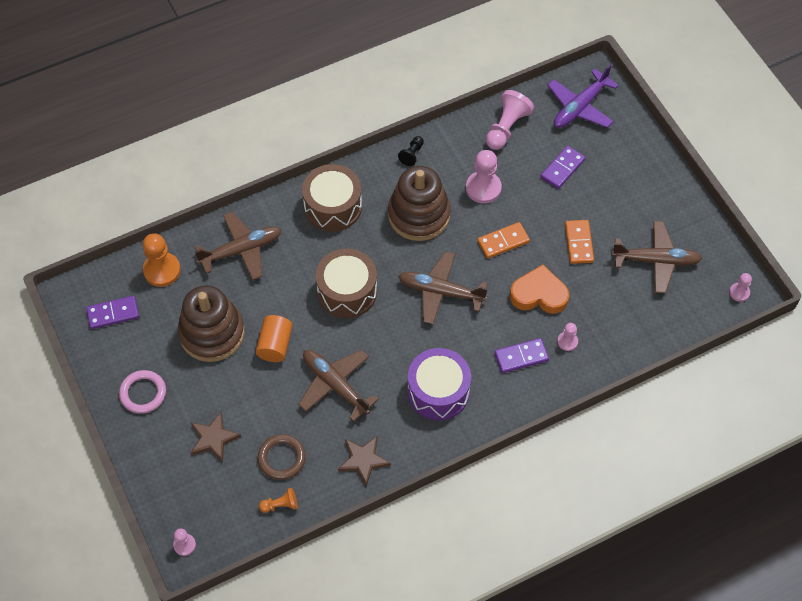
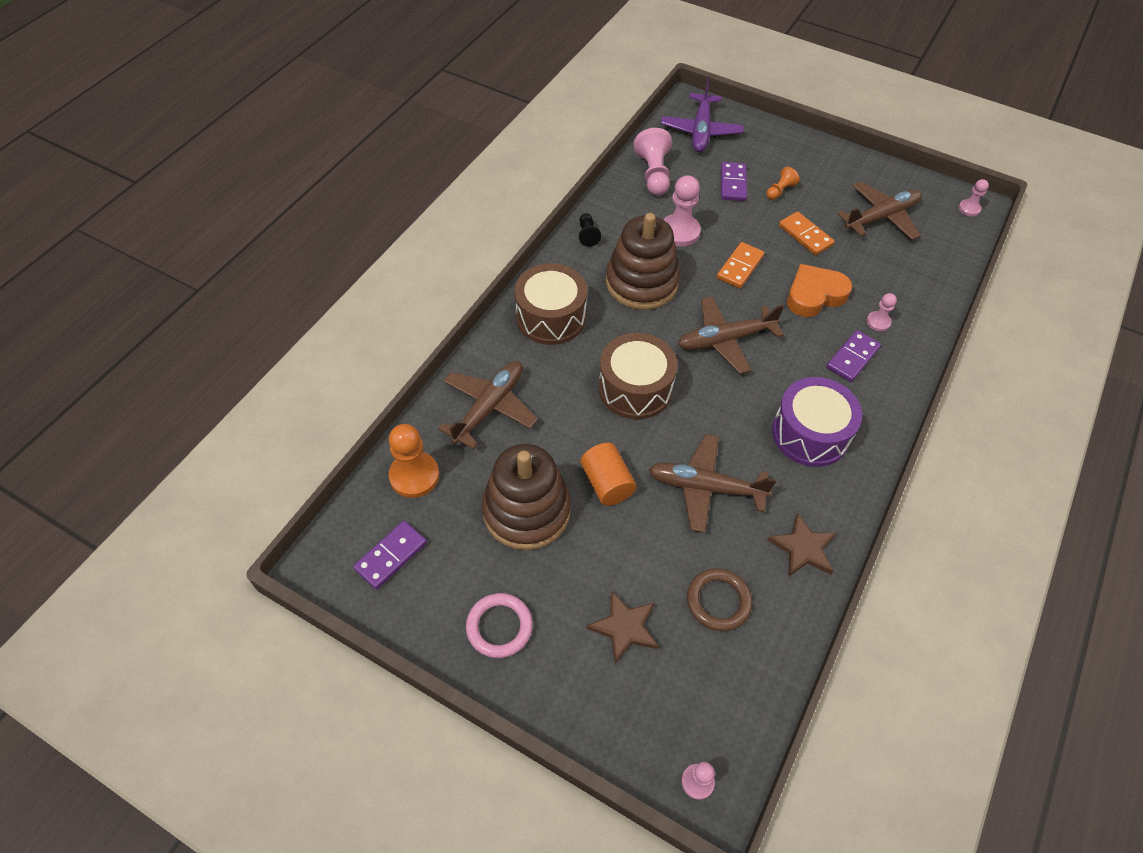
camera: 35 degrees left, 5 degrees down
orange pawn [259,488,298,513] -> orange pawn moved to [766,167,800,200]

